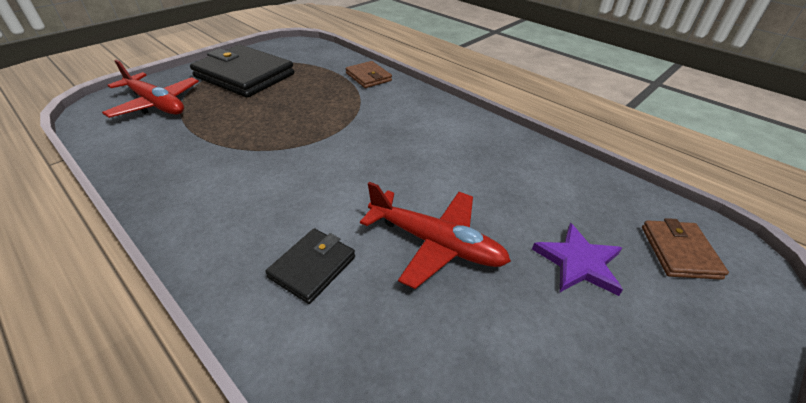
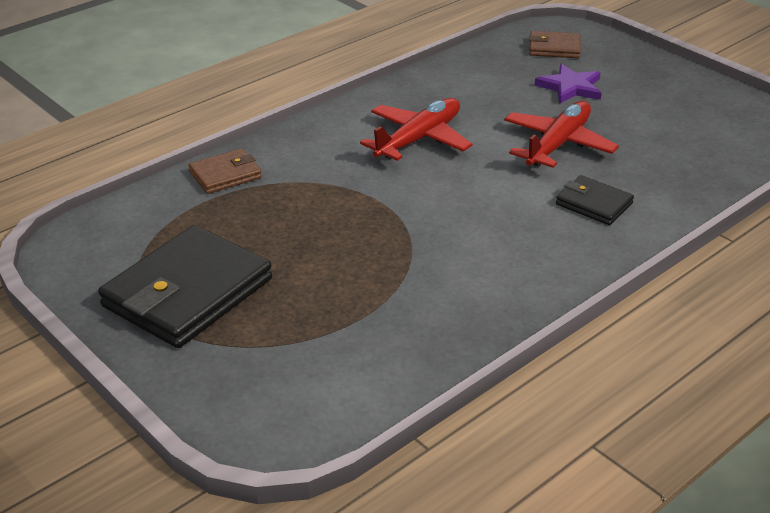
camera: 85 degrees left, 5 degrees down
red plane [102,59,199,118] -> red plane moved to [360,98,472,161]

